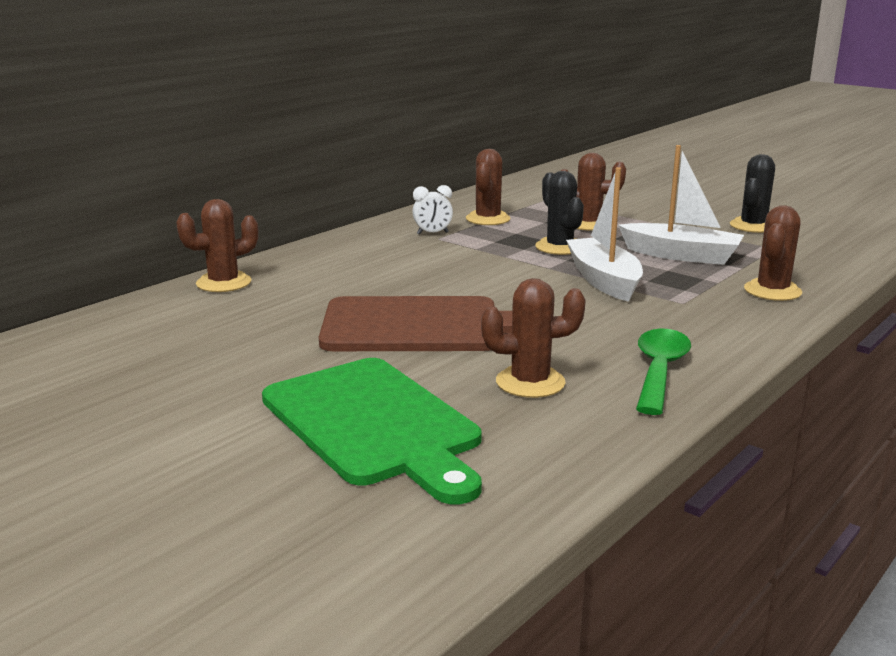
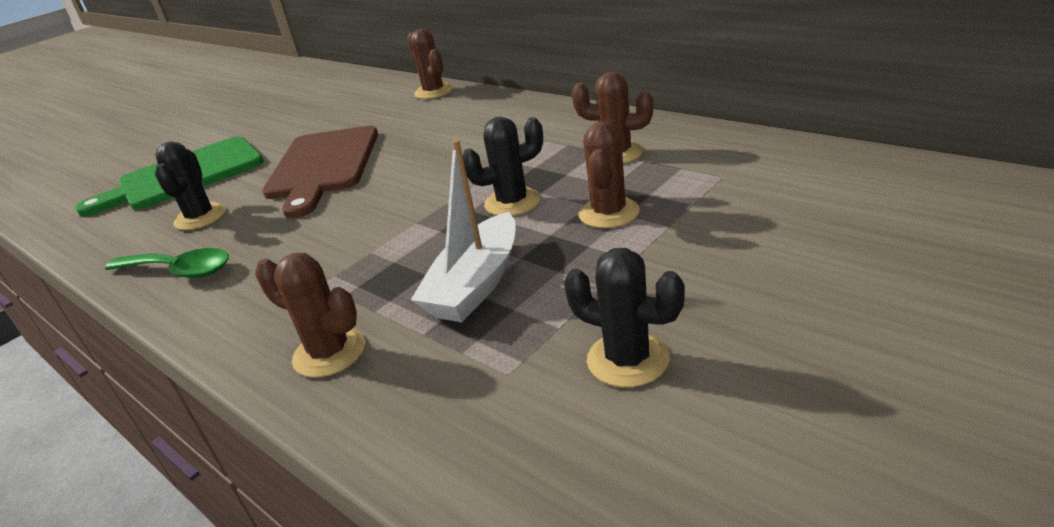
camera: 95 degrees right, 10 degrees up
white clock [412,185,453,235] -> none
brown cactus [481,278,586,398] -> black cactus [155,142,226,230]
white boat [566,167,643,302] -> none

